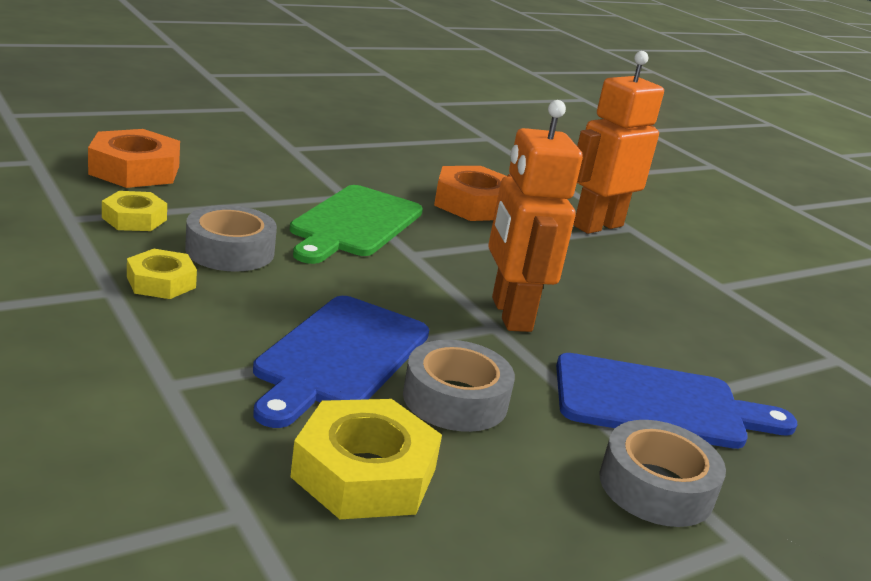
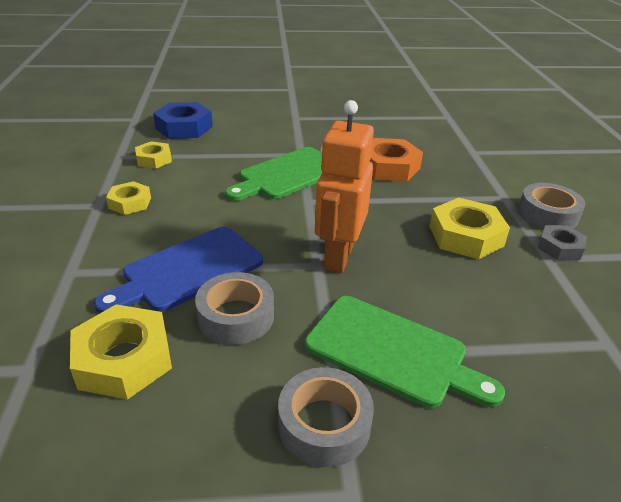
camera: 30 degrees right, 10 degrees up
orange nut [88,129,180,188] -> blue nut [153,102,213,139]
grey tape [185,205,277,272] -> grey tape moved to [518,183,586,229]
blue cutting board [556,353,798,449] -> green cutting board [305,296,505,408]
orange robot [574,51,664,234] -> none
none -> yellow nut [429,198,510,259]
none -> grey nut [538,225,587,260]

